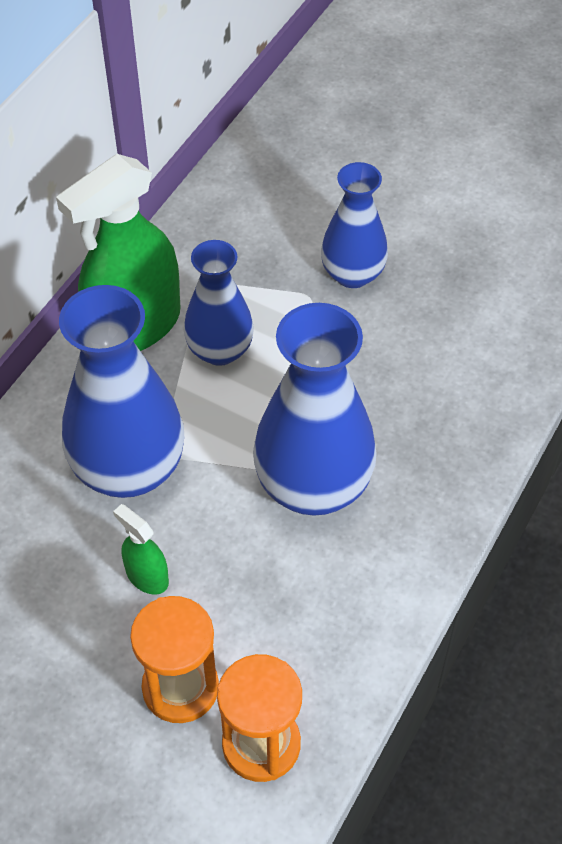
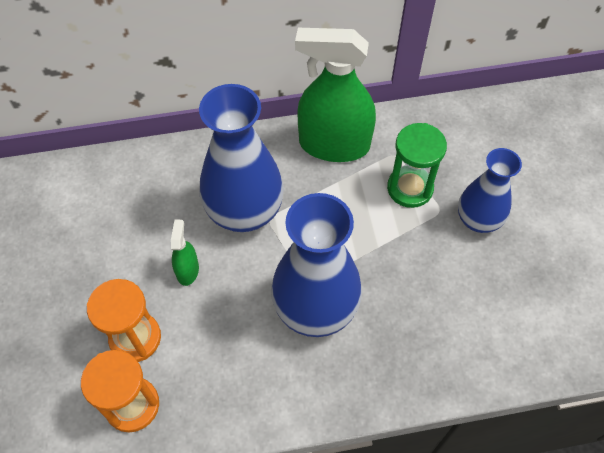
camera: 50 degrees right, 5 degrees up
blue vase [184,240,254,366] -> none
none -> green hourglass [387,123,447,208]

